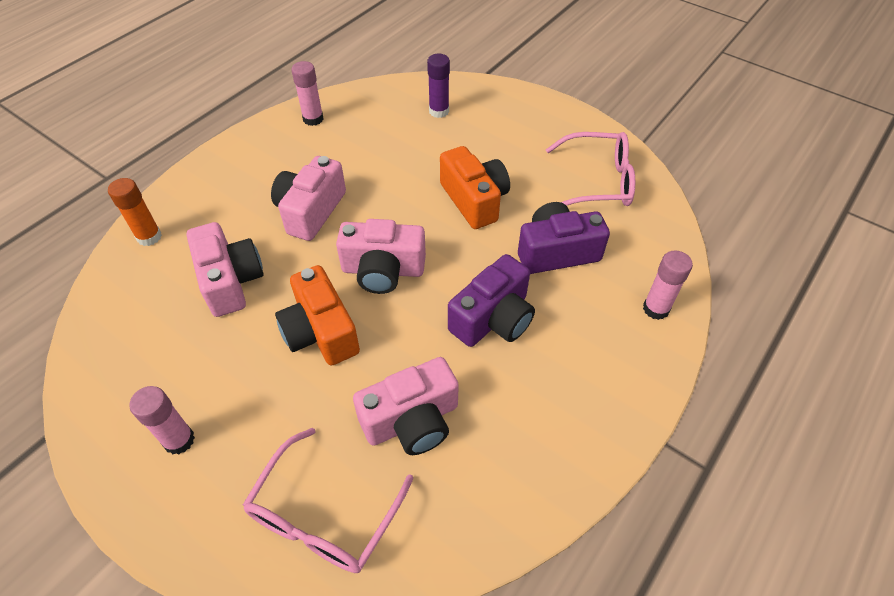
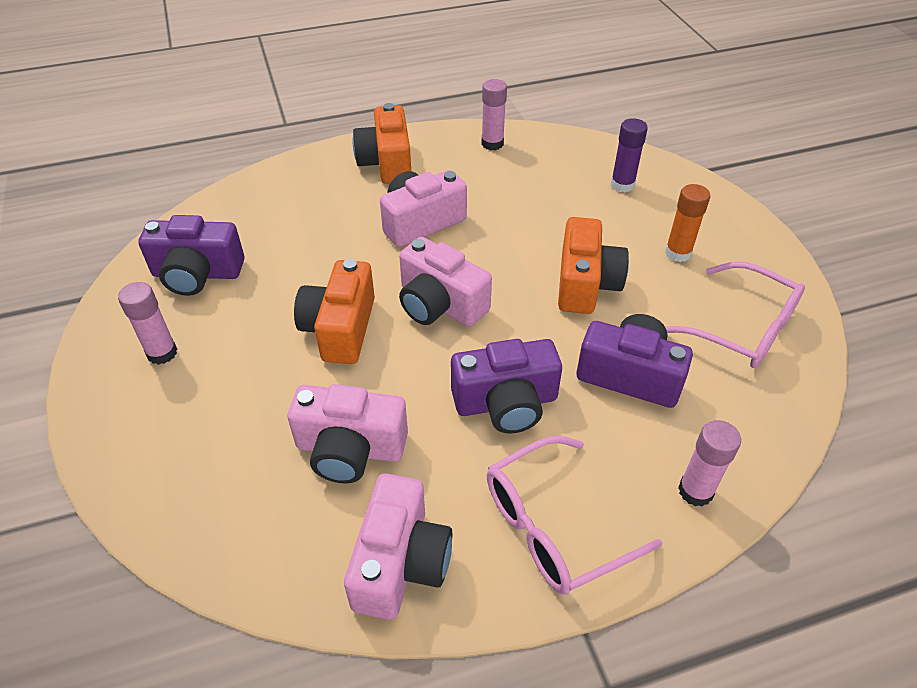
camera: 35 degrees right, 5 degrees down
orange glue stick [108,178,162,246] -> orange glue stick moved to [665,184,710,262]
pink camera [187,222,264,317] -> pink camera moved to [344,474,452,620]
pink glasses [243,428,413,573] -> pink glasses moved to [487,436,662,595]
none -> purple camera [138,215,245,296]
none -> orange camera [353,103,411,184]

